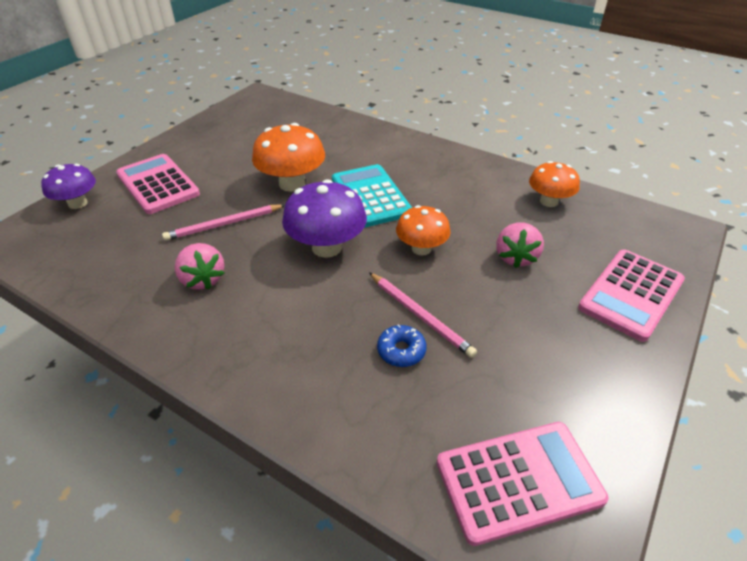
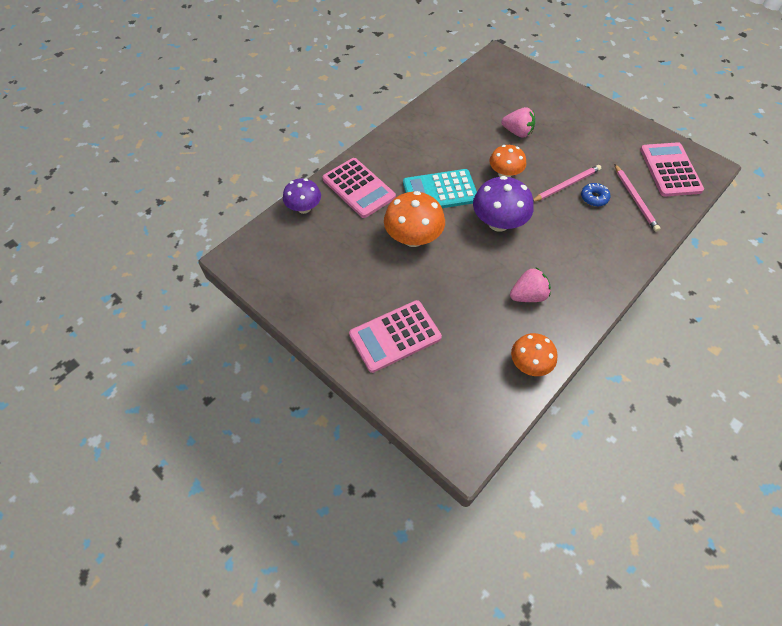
camera: 80 degrees left, 15 degrees up
purple mushroom [41,164,96,209] -> purple mushroom moved to [283,178,321,214]
pink pencil [162,204,285,241] -> pink pencil moved to [614,164,661,232]
orange mushroom [529,161,580,207] -> orange mushroom moved to [511,333,557,376]
pink calculator [578,249,685,342] -> pink calculator moved to [322,158,396,218]

